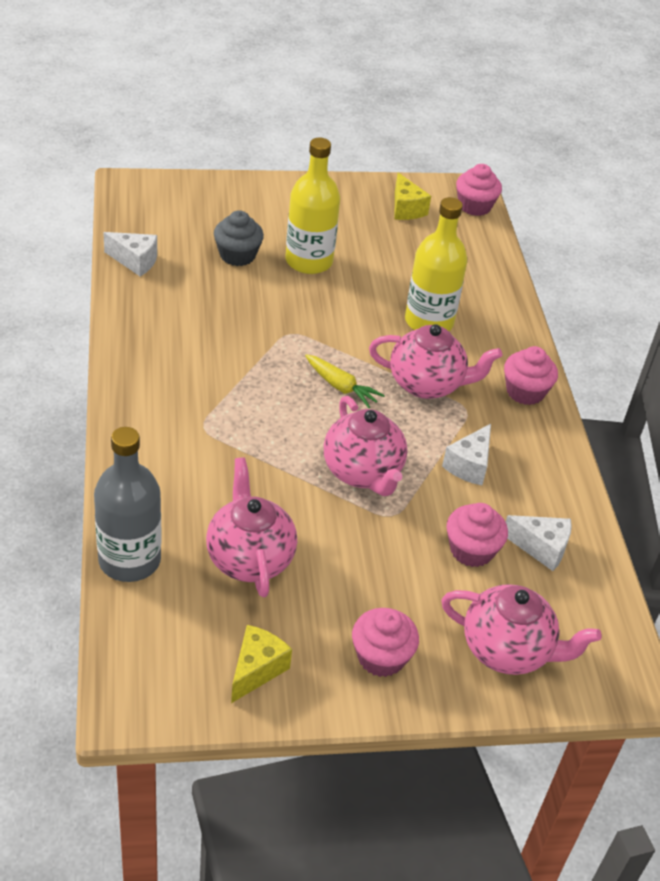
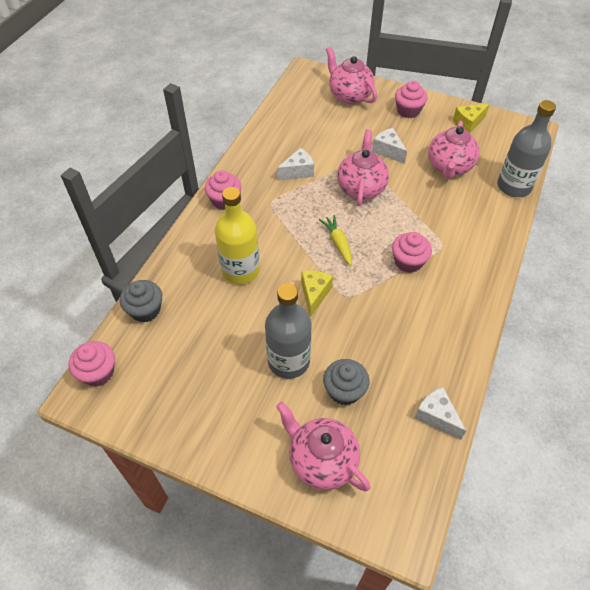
camera: 145 degrees left, 10 degrees up
yellow bottle [286,138,340,274] -> grey bottle [265,284,312,379]
pink teapot [369,324,502,399] -> pink teapot moved to [276,401,370,492]
yellow cheese [395,173,431,220] -> yellow cheese moved to [301,271,333,317]
pink cupcake [446,503,508,567] -> pink cupcake moved to [392,232,432,273]
white cheese [506,515,572,571] -> white cheese moved to [372,128,407,164]
none -> grey cupcake [120,280,162,323]

